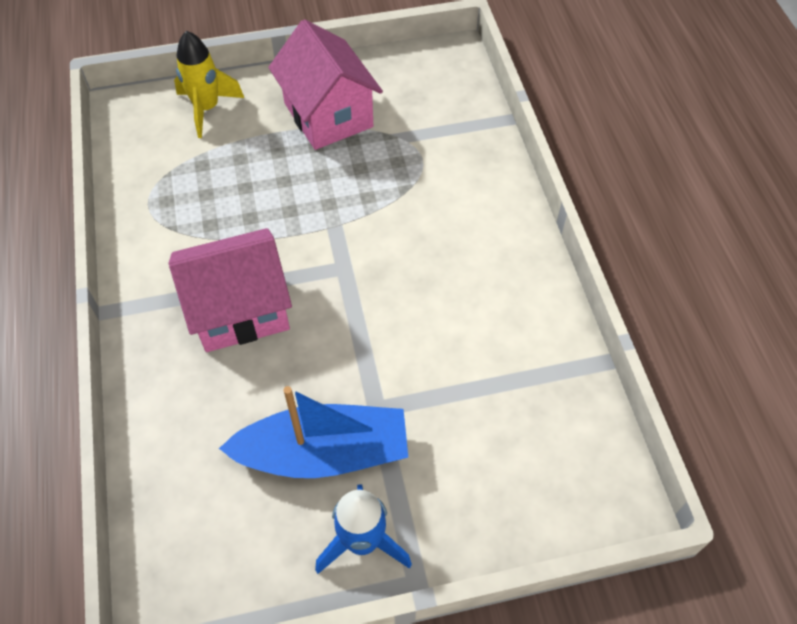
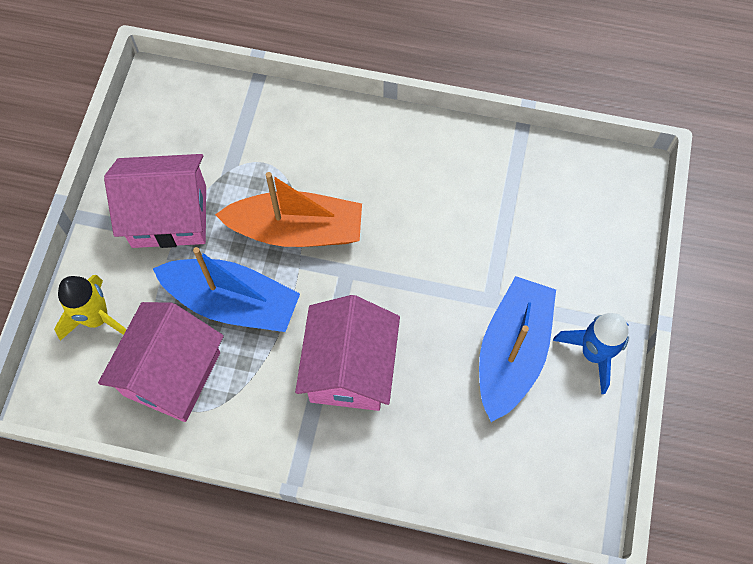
camera: 65 degrees left, 10 degrees up
none -> pink house [98,302,224,422]
none -> blue boat [153,247,300,332]
none -> orange boat [215,172,362,247]

